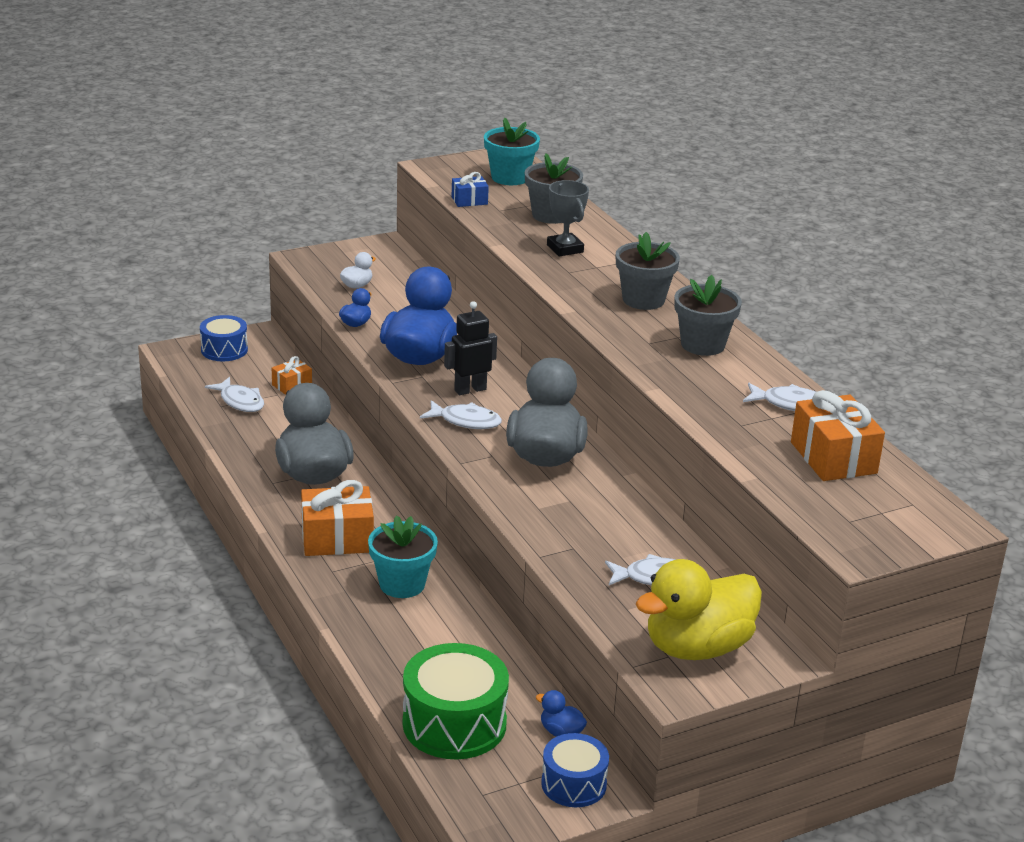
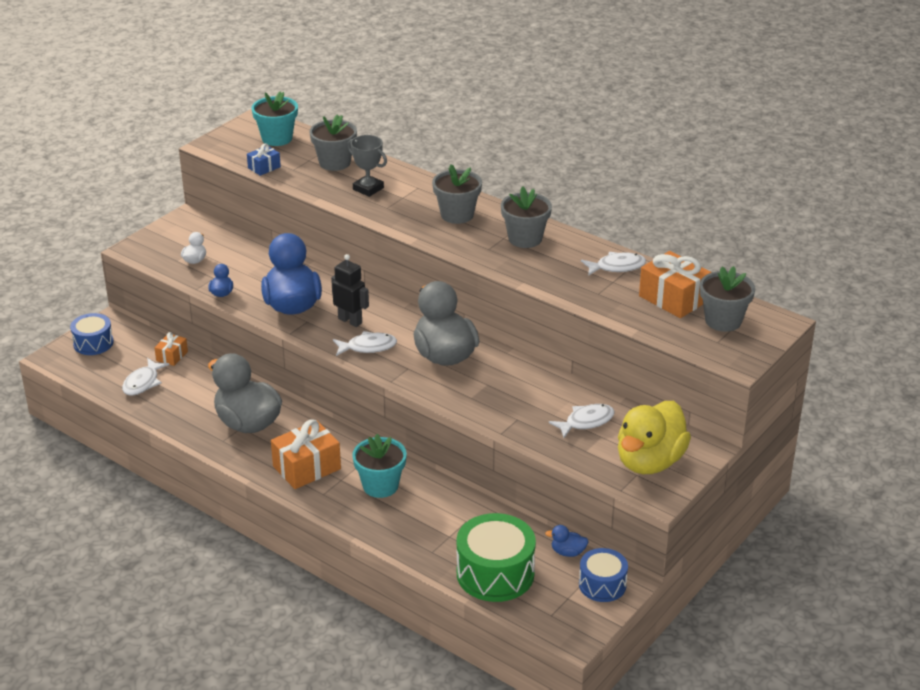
camera: 25 degrees left, 5 degrees up
white fish [205,377,264,412] -> white fish turned 90 degrees clockwise [122,358,170,396]
black robot [444,301,497,395] -> black robot turned 90 degrees clockwise [331,254,369,327]
none -> grey flower pot [700,266,755,332]

